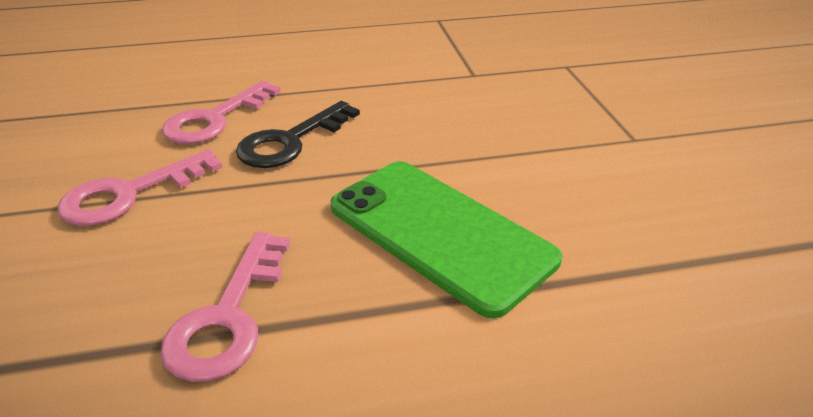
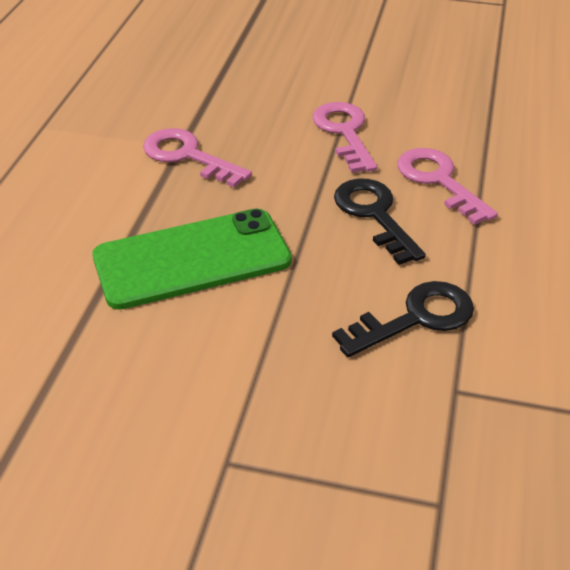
camera: 115 degrees right, 5 degrees up
none -> black key [332,281,474,357]

